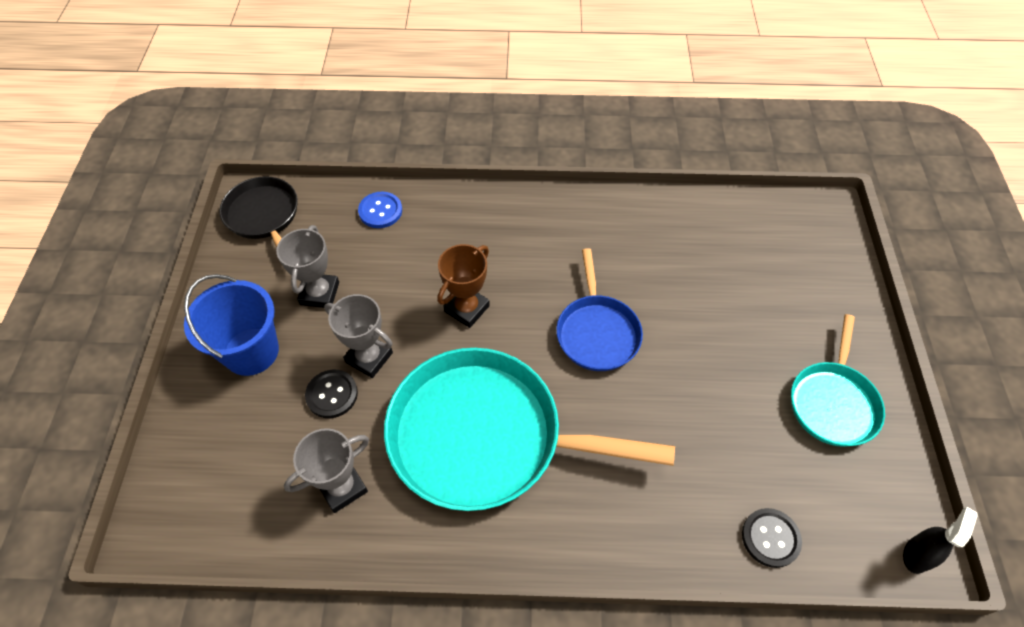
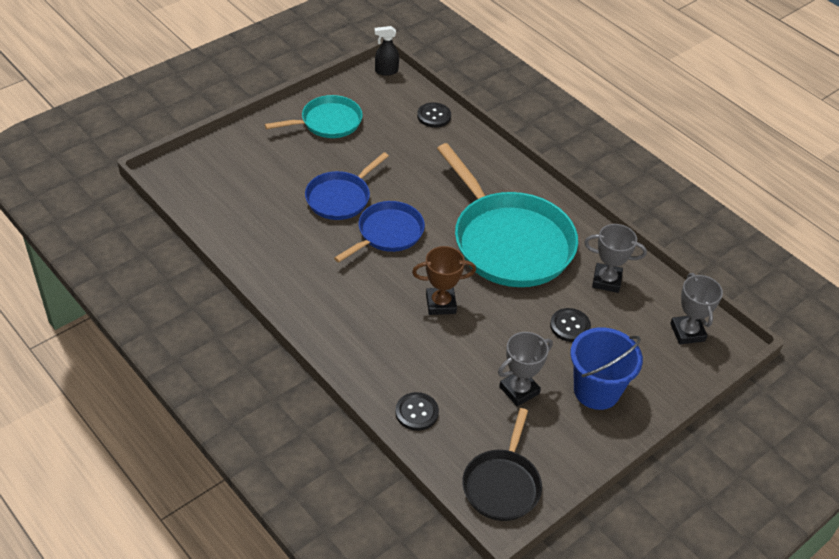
camera: 135 degrees left, 10 degrees down
grey trophy [324,294,393,378] -> grey trophy moved to [670,273,723,344]
blue button [358,192,402,228] -> black button [395,392,439,431]
none -> blue pan [305,152,389,220]

